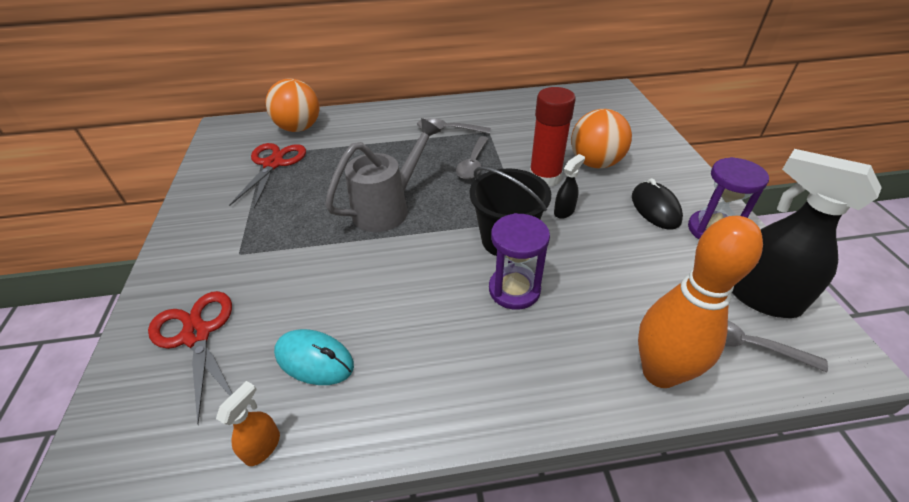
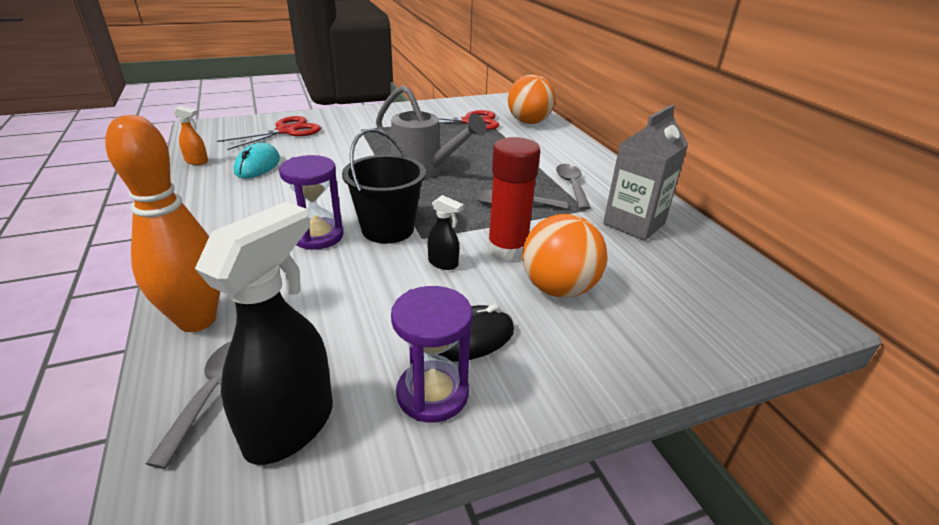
camera: 75 degrees right, 10 degrees down
none -> grey carton [603,105,689,241]

